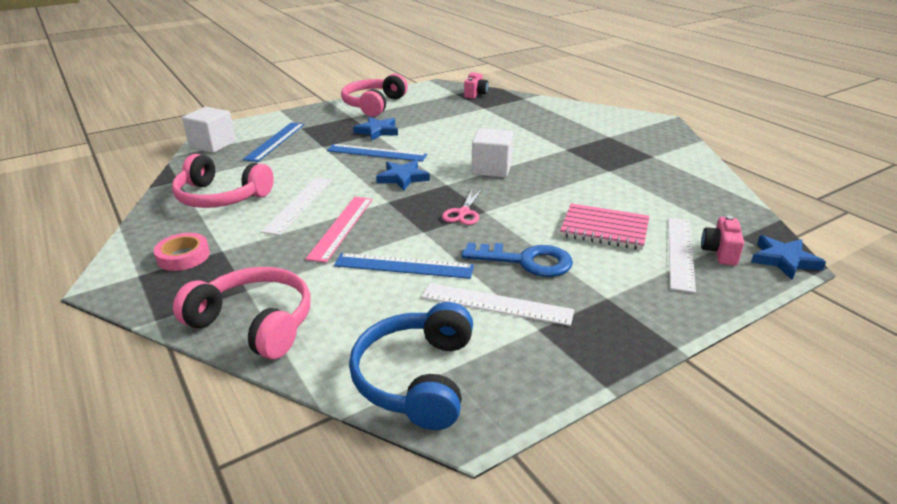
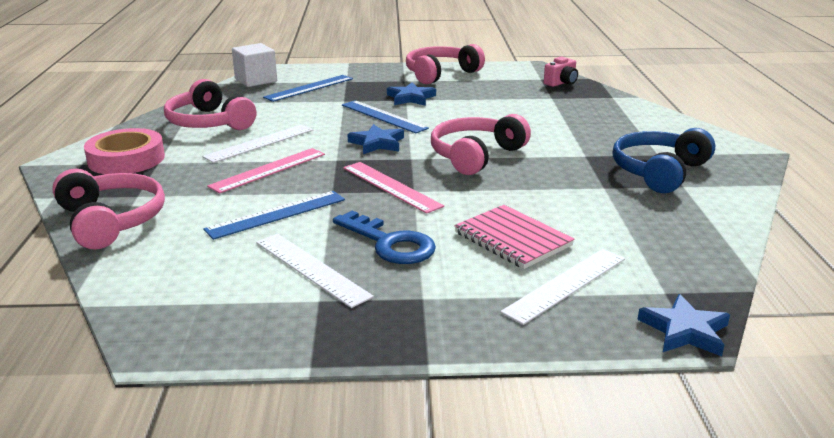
camera: 30 degrees right, 5 degrees down
pink tape [154,233,210,271] -> pink tape [84,128,165,174], size x1.58
blue ruler [334,253,474,279] -> blue ruler turned 75 degrees counterclockwise [203,191,345,240]
blue headphones [349,302,473,430] -> blue headphones moved to [613,128,715,193]
pink scissors [442,189,482,225] -> pink ruler [343,162,444,214]
white cube [472,128,513,177] -> pink headphones [431,114,531,175]
pink camera [701,216,744,266] -> none

